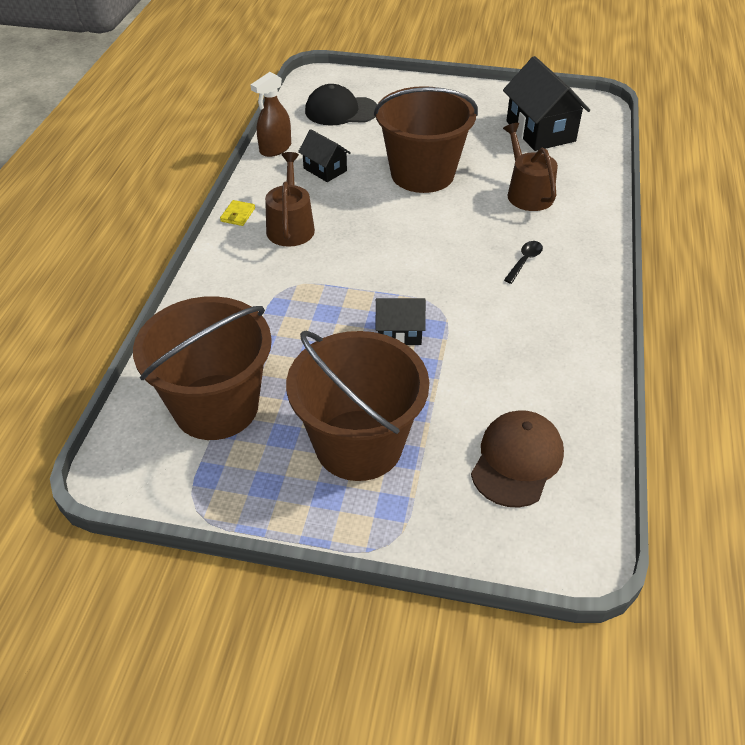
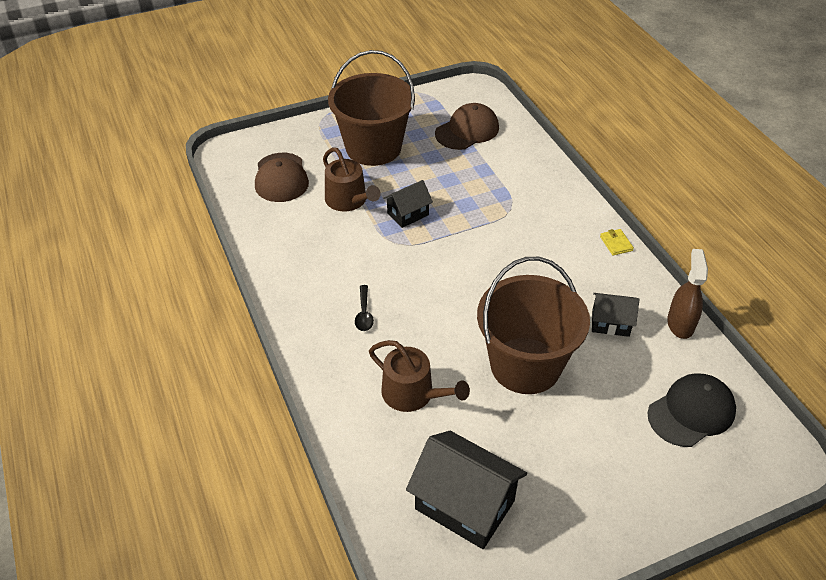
camera: 145 degrees right, 0 degrees up
brown bucket [133,296,272,440] -> brown cap [435,103,499,150]
brown watering can [265,152,315,247] -> brown watering can moved to [323,147,381,212]

